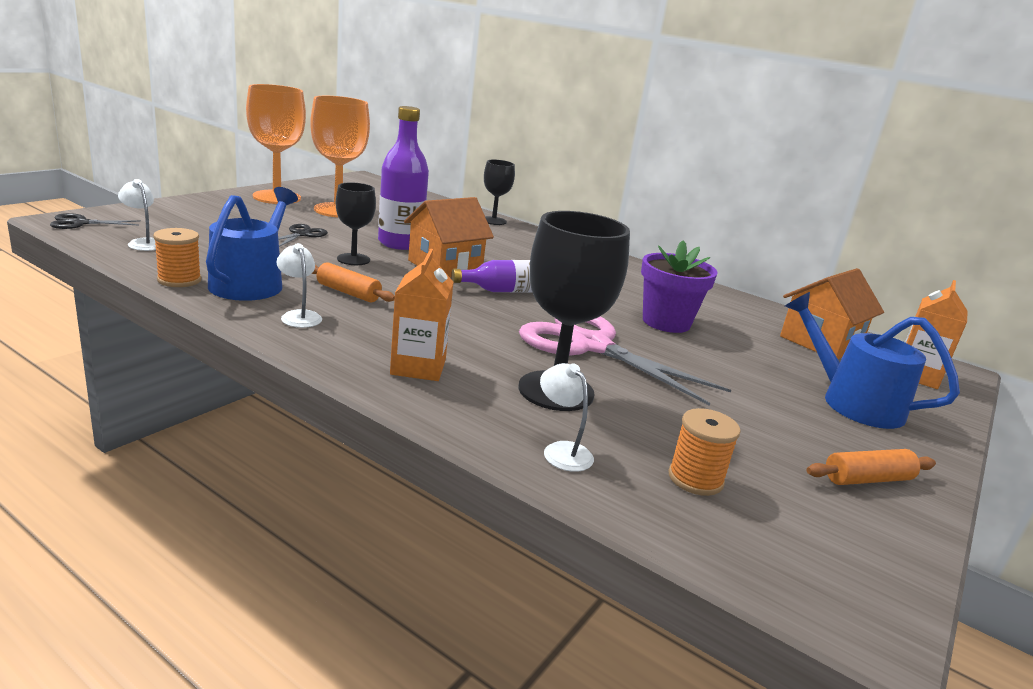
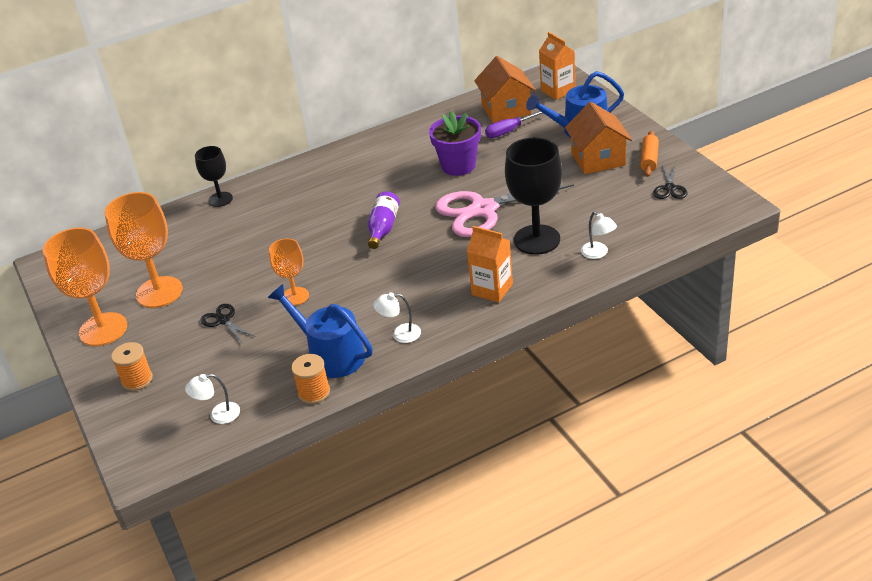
camera: 55 degrees left, 15 degrees up
black scissors [50,213,141,229] -> black scissors moved to [653,163,688,199]
orange rolling pin [312,262,395,302] -> none
black goblet [336,182,376,265] -> orange goblet [269,238,309,306]
purple bottle [378,106,429,250] -> none
orange house [404,197,494,277] -> orange house moved to [565,102,632,174]
white lamp [540,363,594,472] -> white lamp turned 120 degrees counterclockwise [581,212,617,259]
orange spool [668,408,741,496] -> orange spool moved to [111,342,153,391]
none -> purple screwdriver [485,111,542,138]

